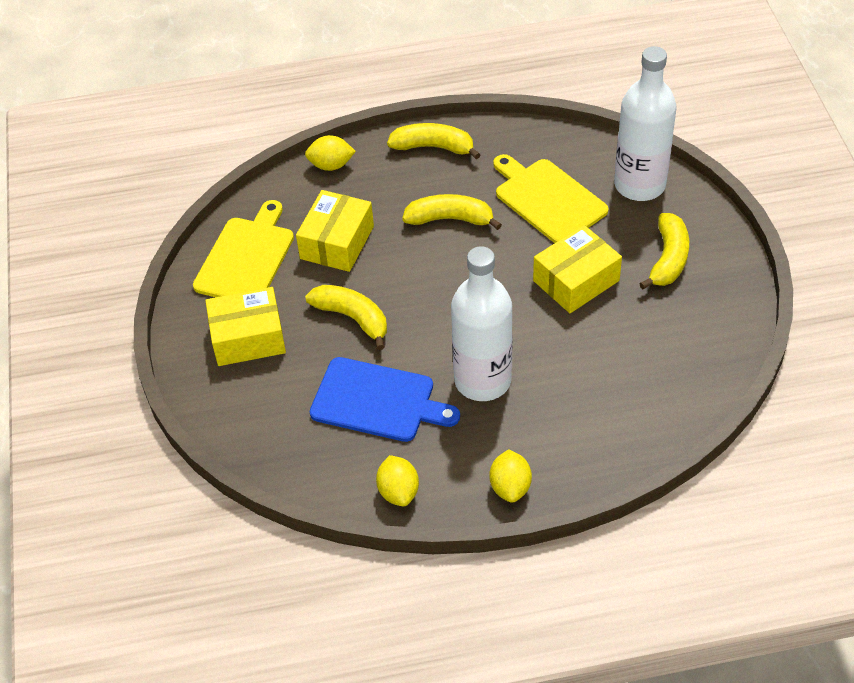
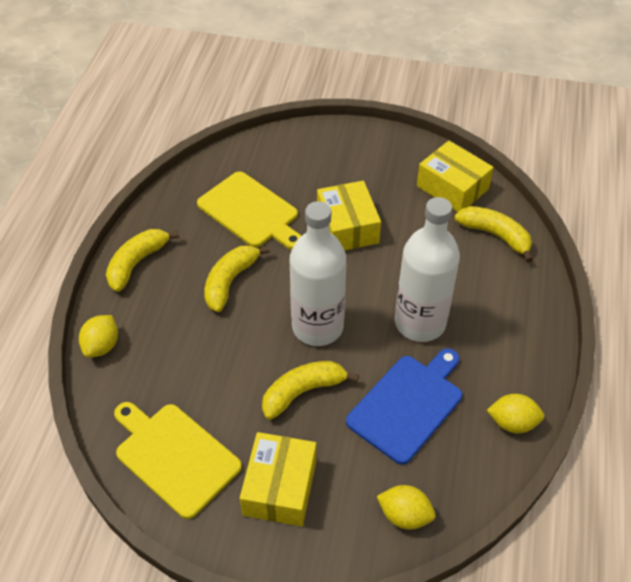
camera: 70 degrees left, 0 degrees up
yellow box [296,190,374,272] -> yellow box moved to [417,141,494,212]
yellow lemon [489,449,532,503] -> yellow lemon moved to [377,485,435,529]
yellow cutting board [493,154,609,243] -> yellow cutting board turned 120 degrees counterclockwise [197,172,301,250]
white bottle [614,46,677,201] -> white bottle moved to [289,201,347,346]
yellow banana [639,213,689,289] -> yellow banana moved to [455,206,533,262]

